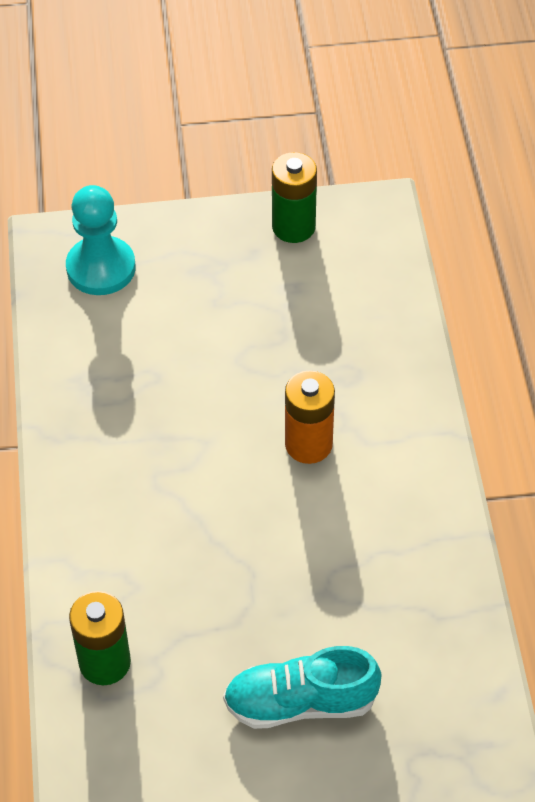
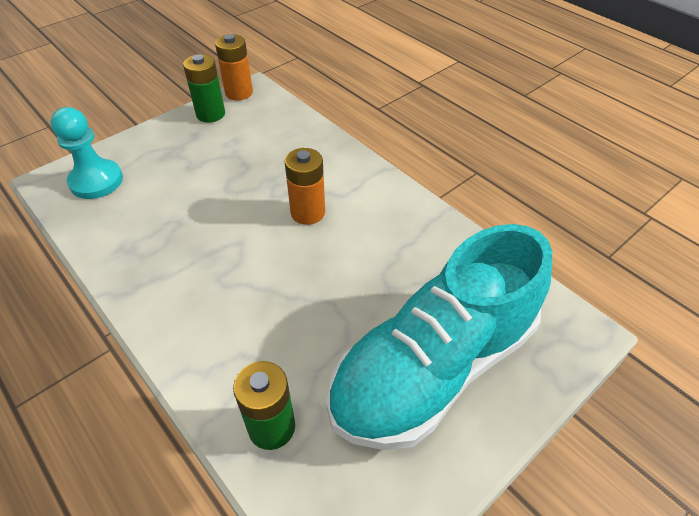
camera: 35 degrees left, 5 degrees down
turquoise shoe [223,646,381,729] -> turquoise shoe [327,224,552,450], size x1.97
none -> orange battery [215,34,253,100]

